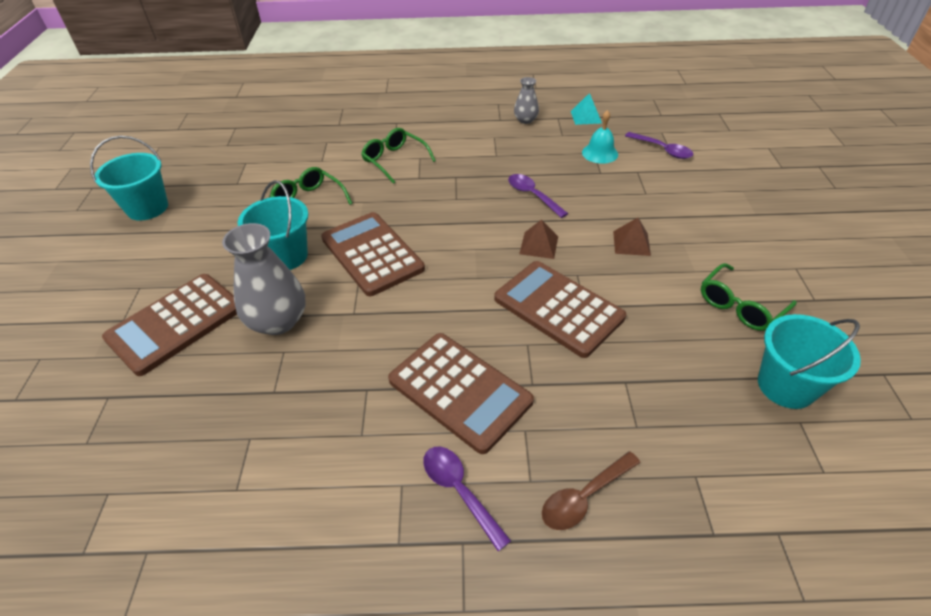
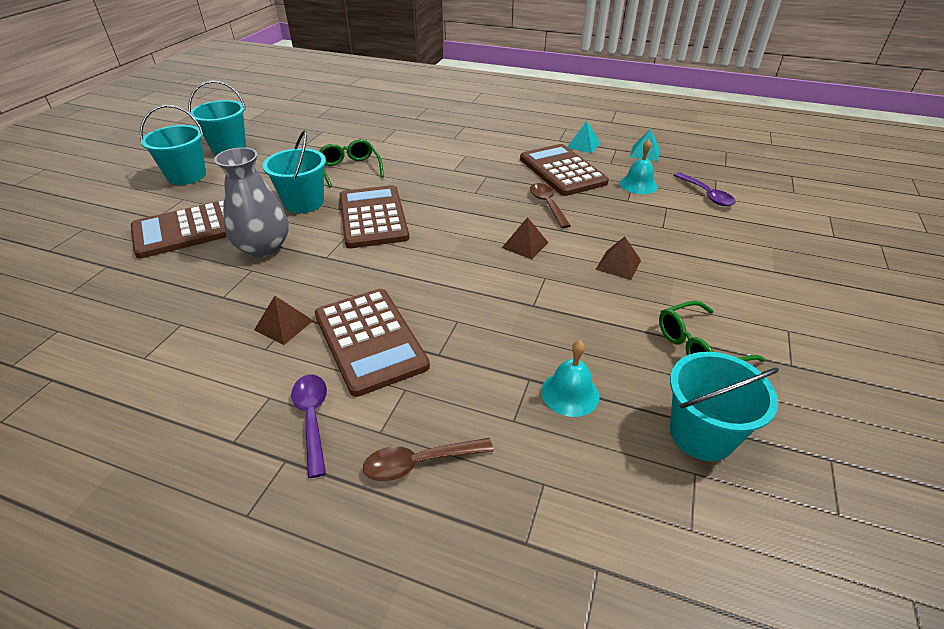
camera: 20 degrees right, 5 degrees down
green glasses [361,128,436,184] -> none
brown calculator [494,261,626,358] -> brown calculator moved to [520,144,609,196]
purple spoon [508,174,568,218] -> brown spoon [530,183,571,228]
grey vase [514,77,539,124] -> turquoise pyramid [567,121,600,153]
none -> turquoise bucket [140,105,206,185]
none -> brown pyramid [254,296,313,345]
none -> turquoise bell [541,340,599,417]

